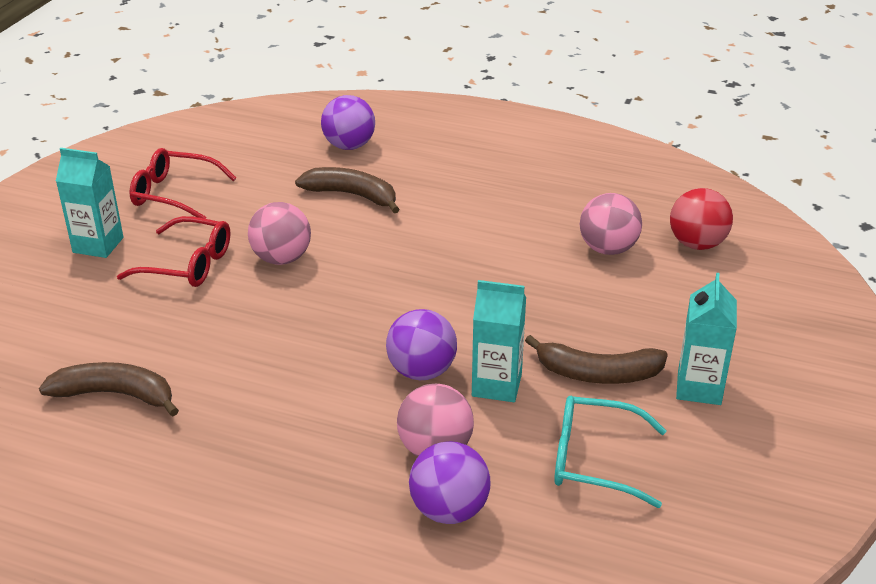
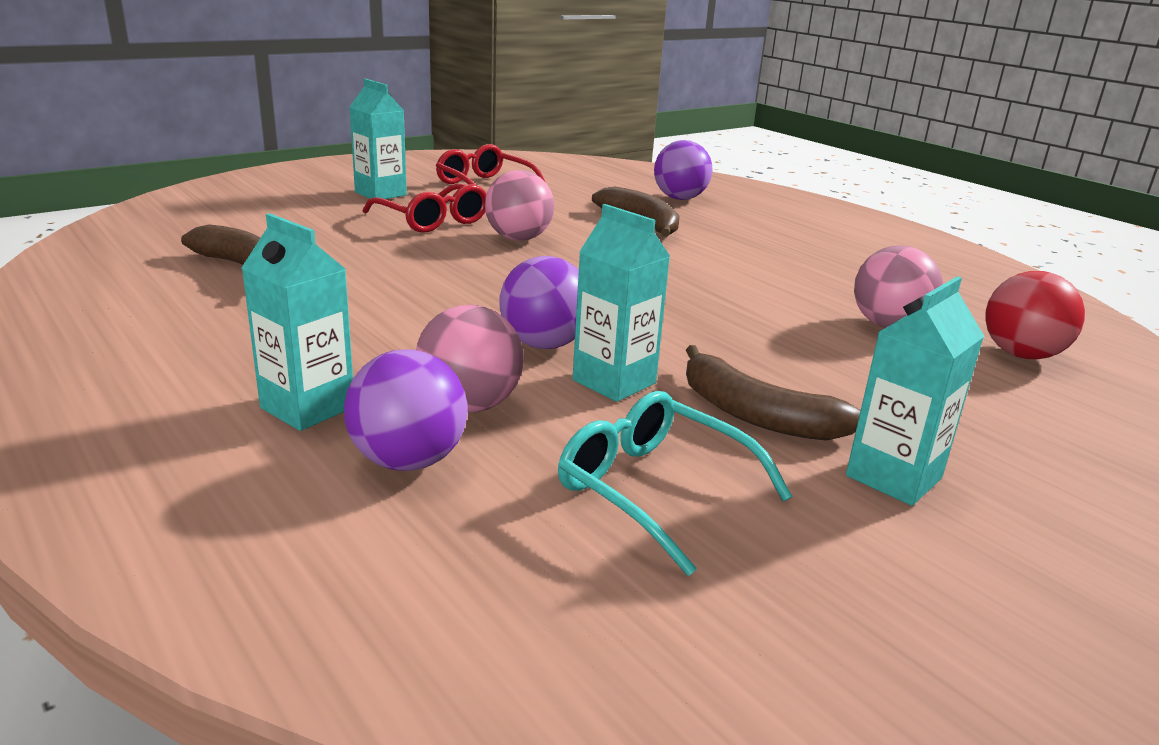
camera: 30 degrees right, 10 degrees down
none -> turquoise carton [242,213,353,431]

